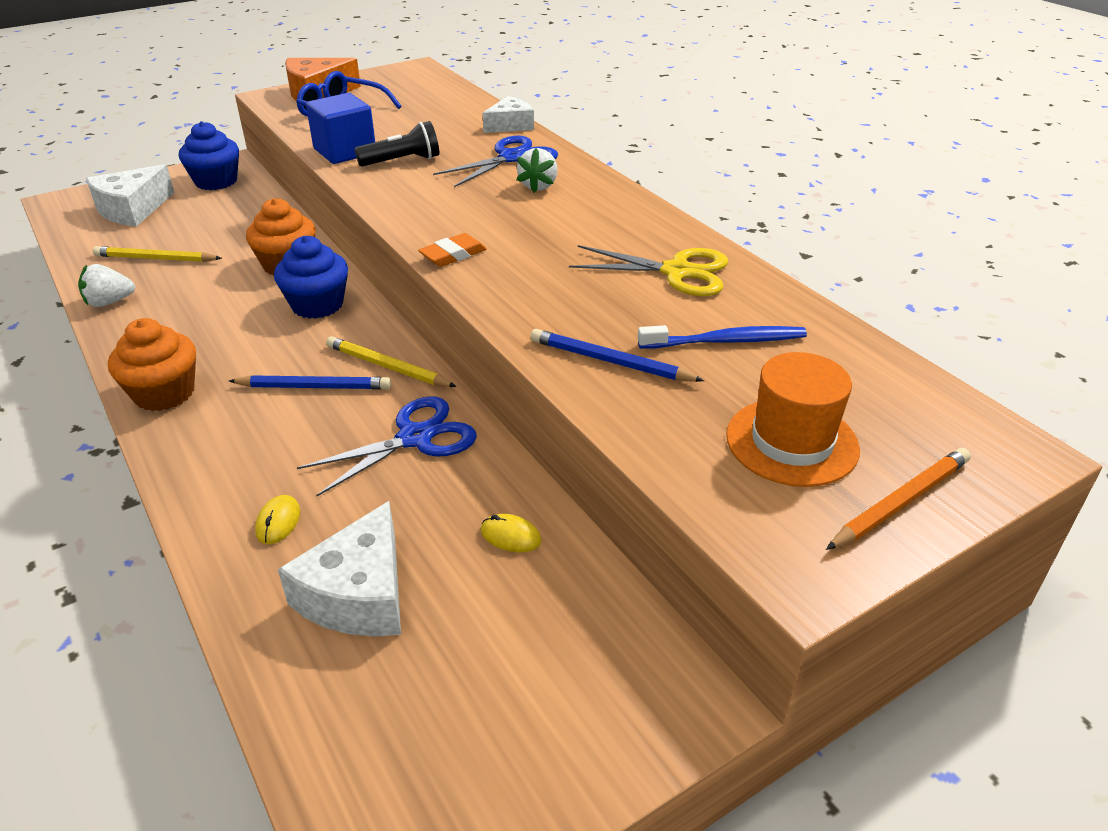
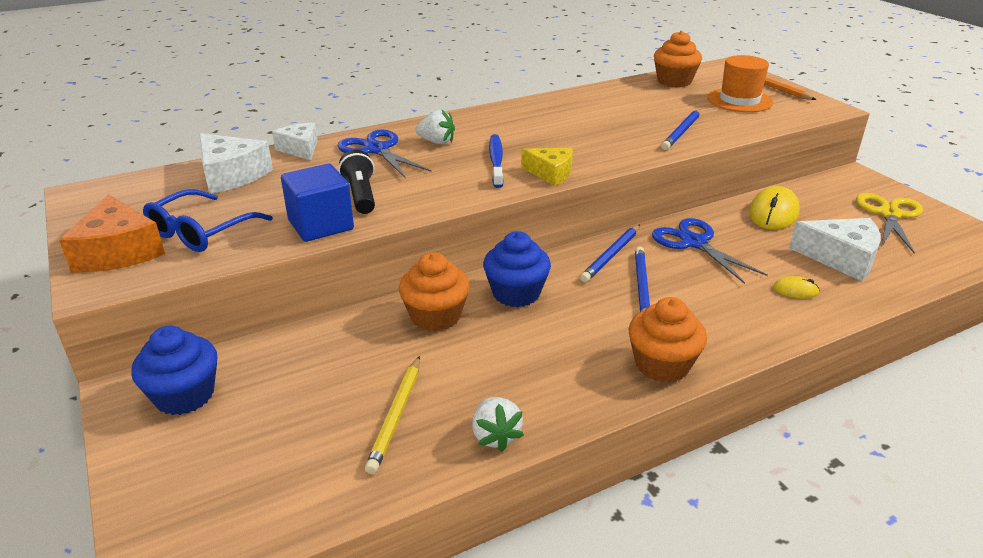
camera: 85 degrees left, 5 degrees down
white cheese [86,164,175,227] -> white cheese moved to [199,133,273,194]
yellow pencil [326,336,457,387] -> blue pencil [580,225,640,282]
orange eraser [418,233,487,267] -> yellow cheese [521,148,573,186]
yellow mouse [481,514,542,552] -> yellow mouse [749,186,800,230], size x1.98
yellow scissors [569,245,728,296] -> yellow scissors moved to [856,193,923,254]
blue toothbrush [638,325,807,349] -> blue toothbrush moved to [489,134,504,188]
none -> orange cupcake [654,31,702,87]

